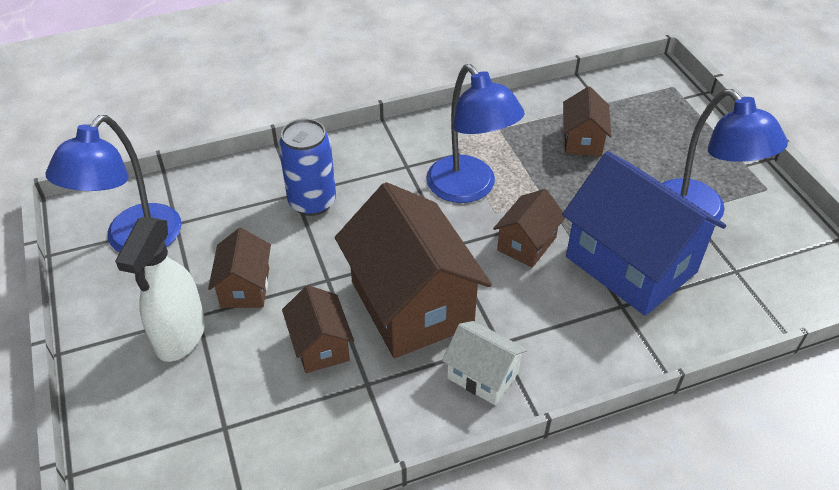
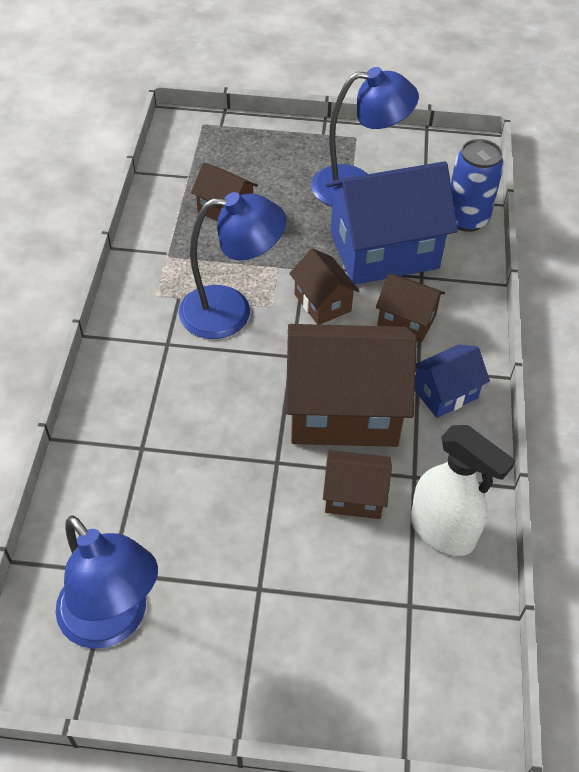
camera: 65 degrees left, 5 degrees up
white spray bottle [115,217,205,362] -> white spray bottle moved to [410,425,516,556]
brown house [208,228,271,308] -> brown house moved to [376,274,445,342]
blue can [278,119,336,216] -> blue can moved to [451,139,504,232]
white house [442,321,528,405] -> blue house [415,345,490,418]

